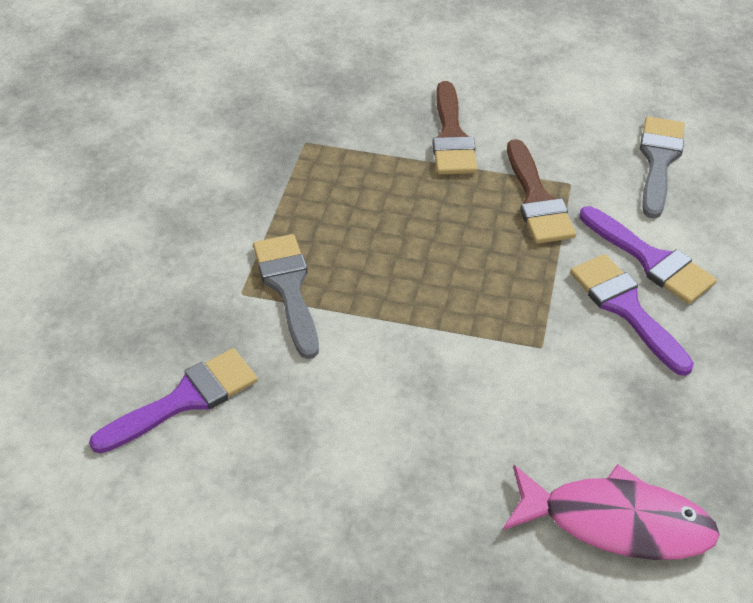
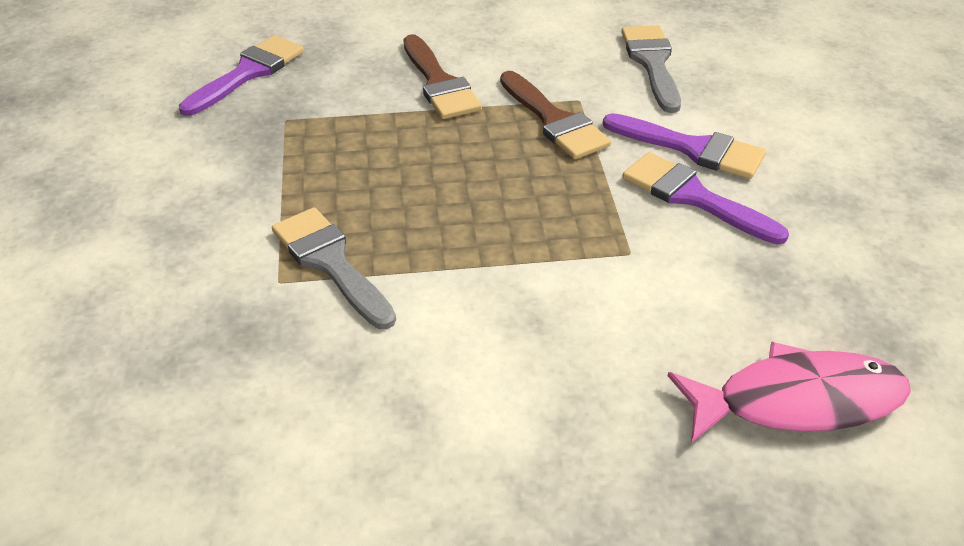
camera: 20 degrees left, 5 degrees down
purple brush [89,348,258,454] -> purple brush moved to [179,35,304,116]

